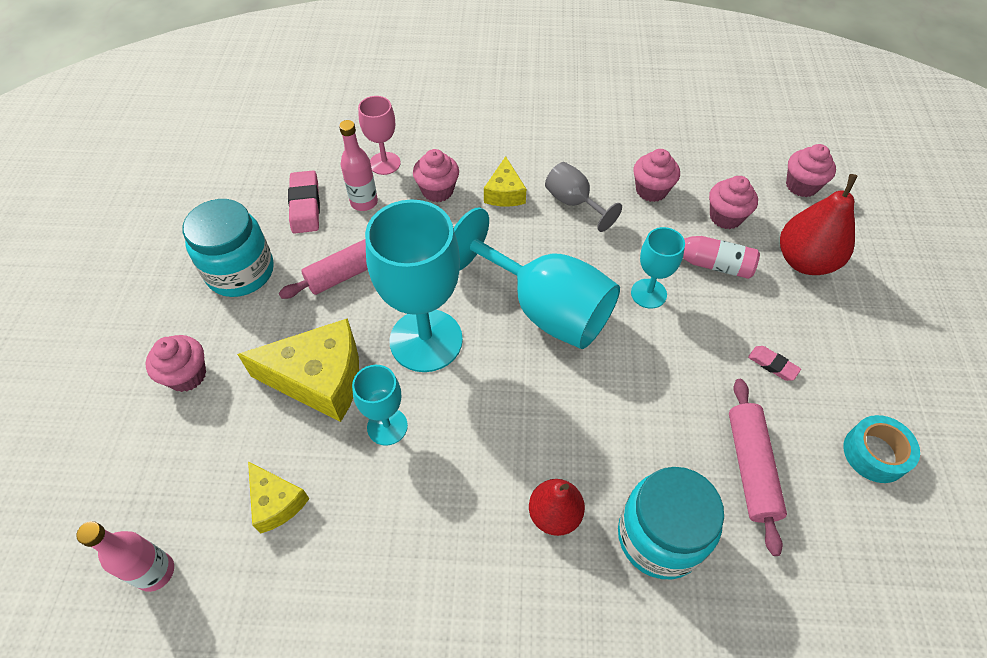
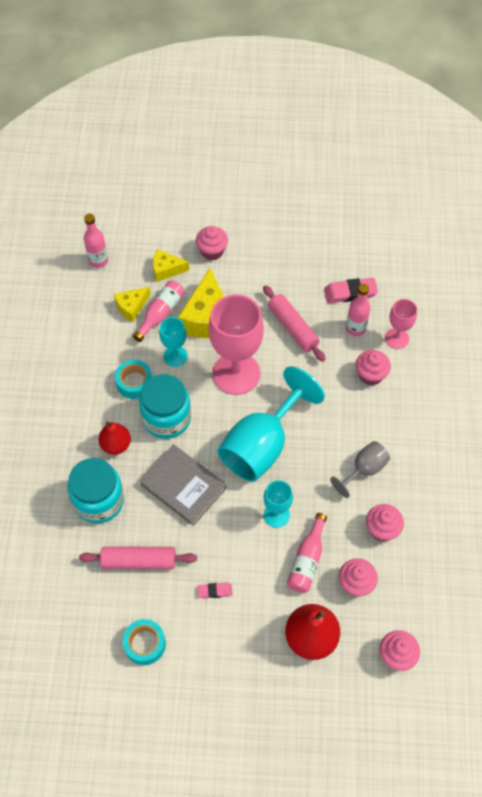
camera: 90 degrees right, 5 degrees up
turquoise jar [183,199,274,297] -> turquoise jar moved to [139,374,191,439]
turquoise goblet [365,199,463,372] -> pink goblet [208,294,264,395]
yellow cheese [484,156,526,207] -> yellow cheese moved to [153,249,189,282]
pink eraser [748,346,801,381] -> pink eraser turned 45 degrees clockwise [198,583,233,598]
none -> turquoise tape [115,360,152,399]
none -> pink bottle [133,281,184,342]
none -> grey book [139,444,227,526]

